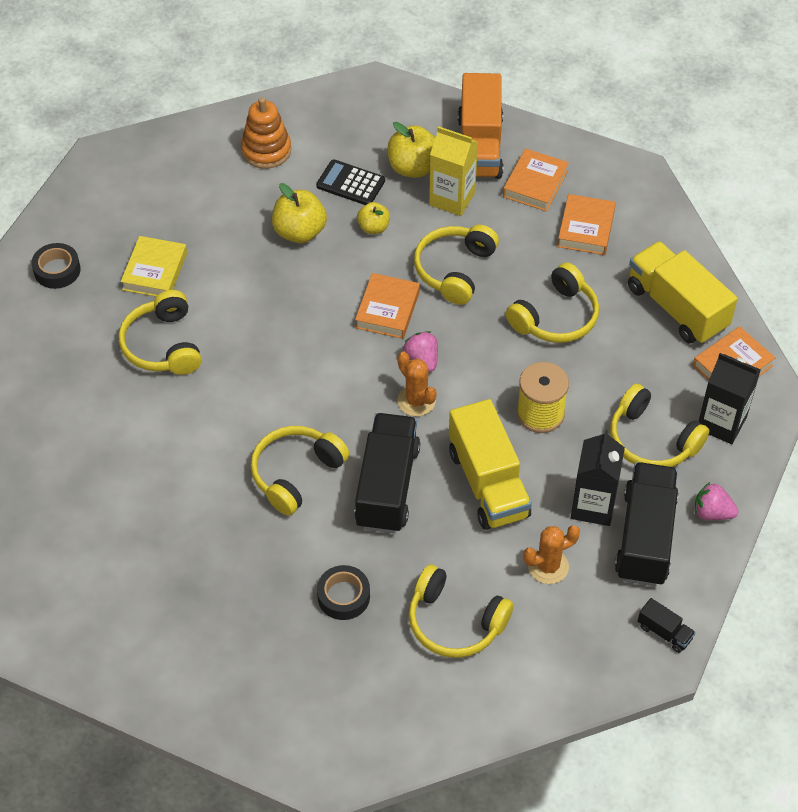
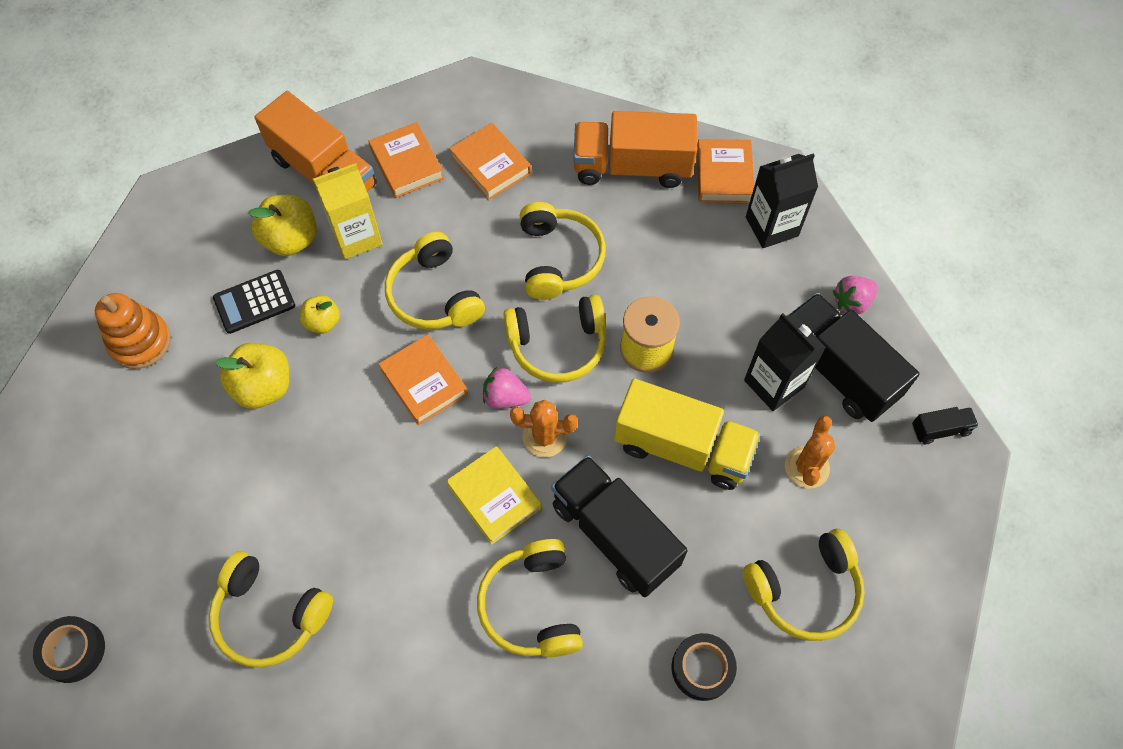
camera: 50 degrees left, 10 degrees up
yellow book [121,236,187,296] -> yellow book moved to [446,446,541,545]
yellow headphones [610,384,709,467] -> yellow headphones moved to [503,295,606,383]
yellow truck [628,241,737,344] -> orange truck [573,111,697,188]

